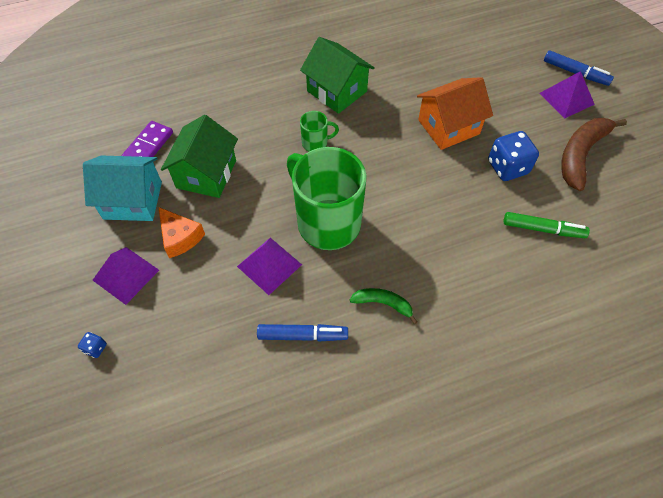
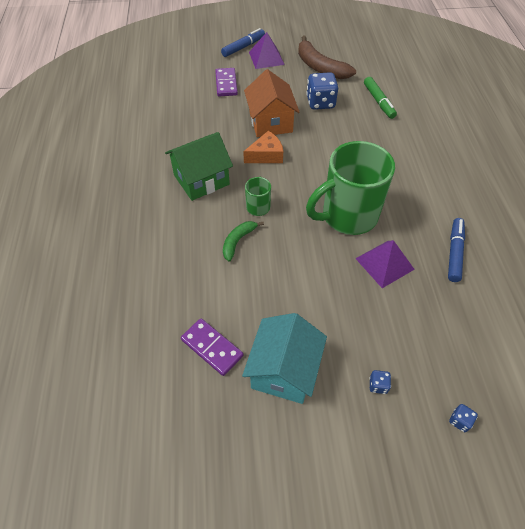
camera: 75 degrees left, 5 degrees down
purple pyramid [93,247,159,305] -> blue dice [369,370,391,394]
orange cheese [158,207,205,258] -> orange cheese moved to [243,131,283,163]
green house [161,115,238,198] -> none
green banana [350,288,417,324] -> green banana moved to [223,221,264,262]
green marker [504,212,590,238] -> green marker turned 135 degrees clockwise [364,77,397,119]
none -> purple domino [215,68,238,96]

